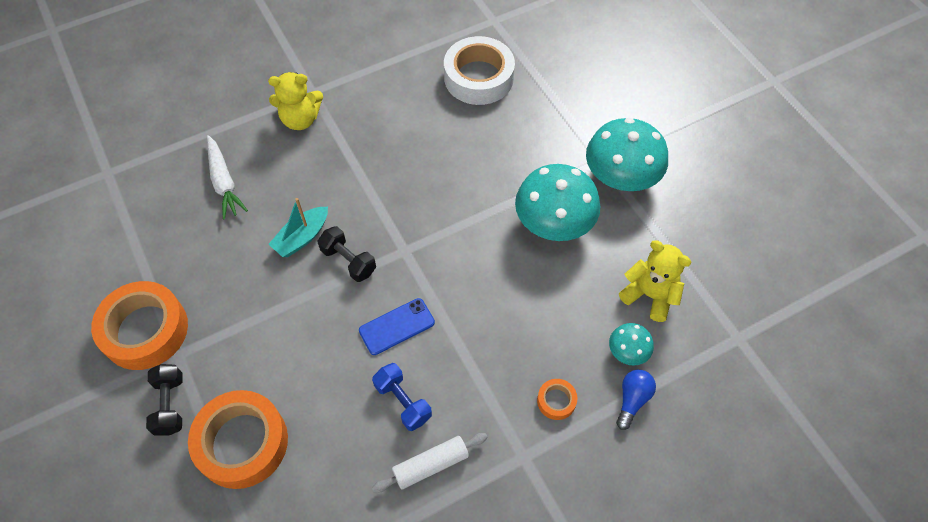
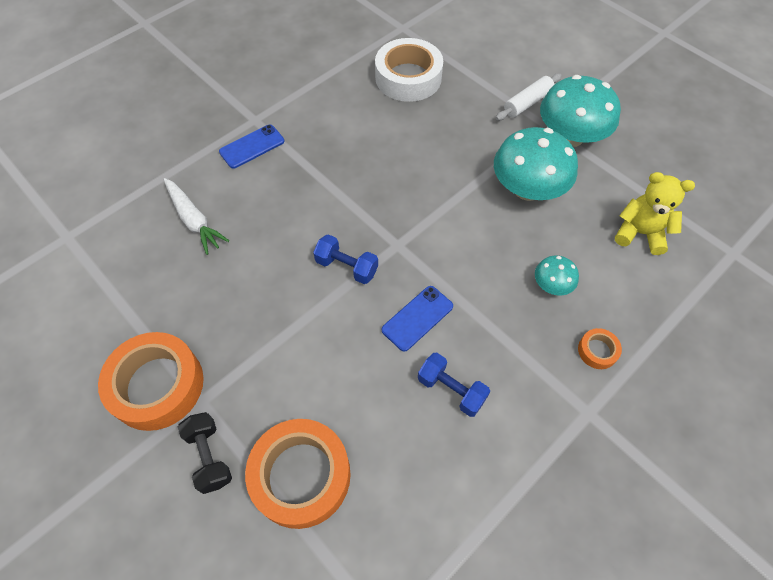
camera: 15 degrees left, 0 degrees up
yellow teddy bear [268,72,323,130] -> blue phone [219,125,284,169]
turquoise boat [268,198,328,257] -> none
black dumbbell [318,226,376,282] -> blue dumbbell [313,234,378,284]
white rolling pin [372,433,488,493] -> white rolling pin moved to [496,74,562,120]
turquoise mushroom [609,323,654,366] -> turquoise mushroom moved to [535,255,579,295]
blue light bulb [616,370,656,430] -> none

